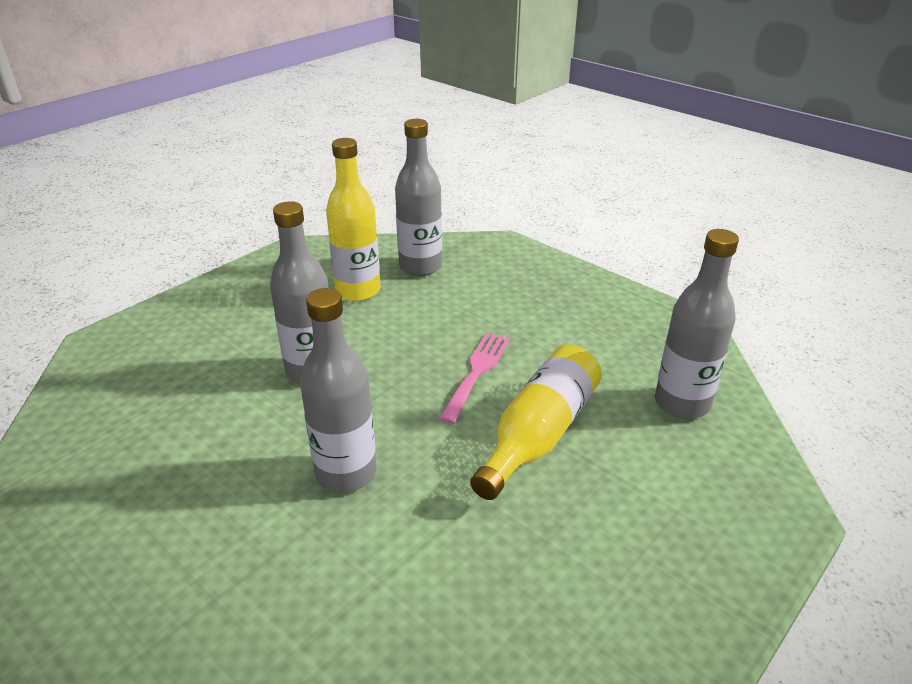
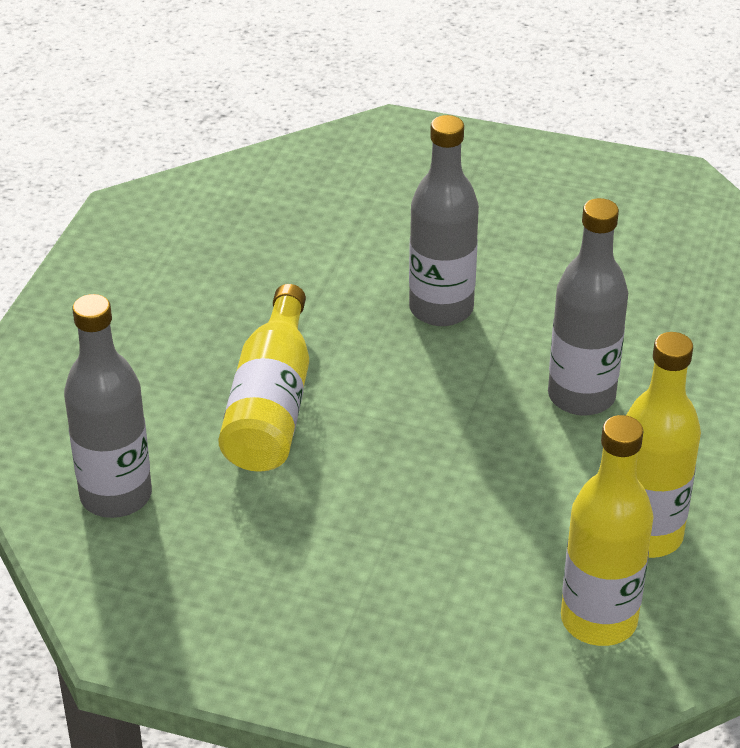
camera: 155 degrees right, 5 degrees up
grey bottle [395,119,442,276] -> yellow bottle [561,415,653,646]
pink fork [439,332,510,424] -> none

